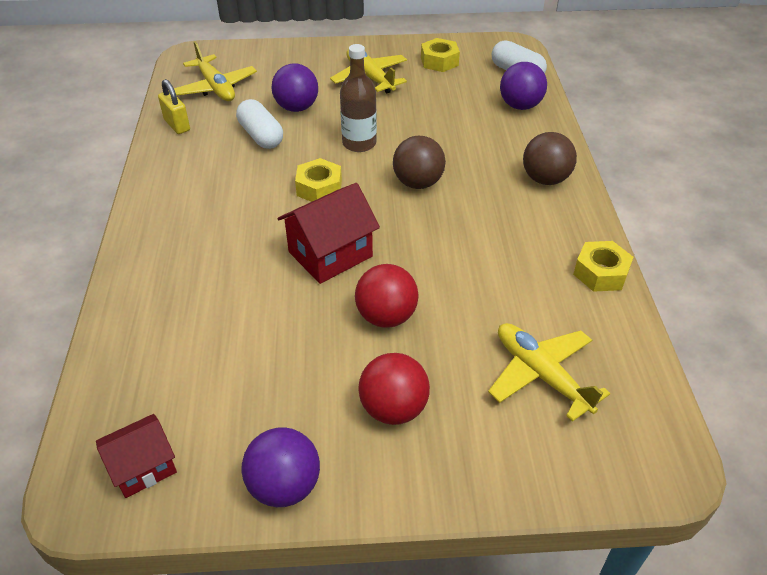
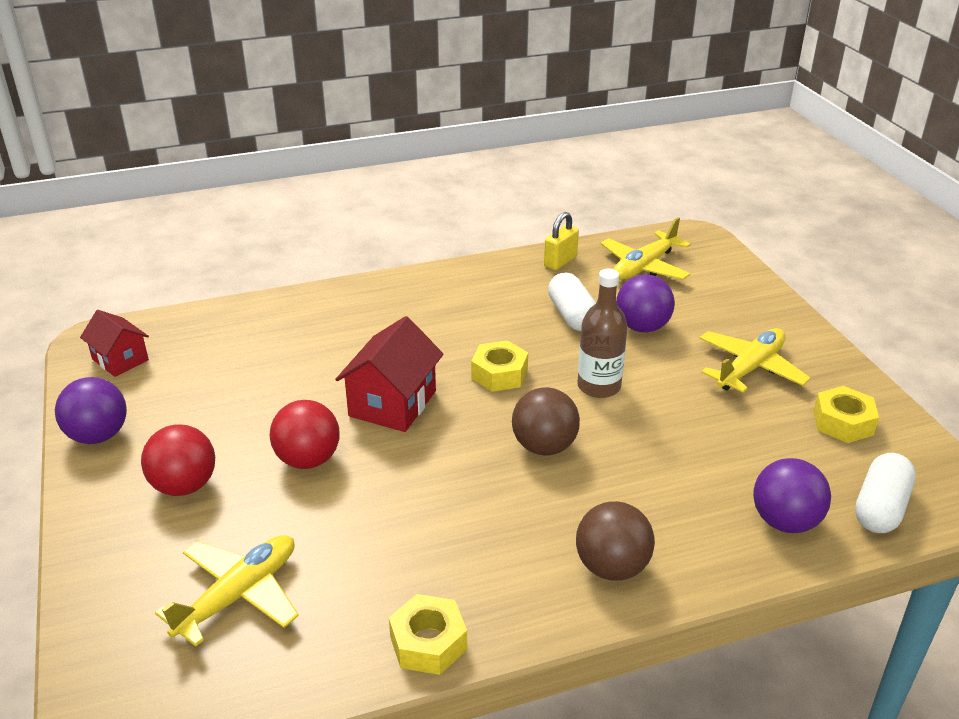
camera: 75 degrees right, 10 degrees down
white capsule [236,99,283,149] -> white capsule turned 60 degrees counterclockwise [548,273,596,331]
red house [278,183,380,284] -> red house turned 75 degrees clockwise [335,316,444,432]

